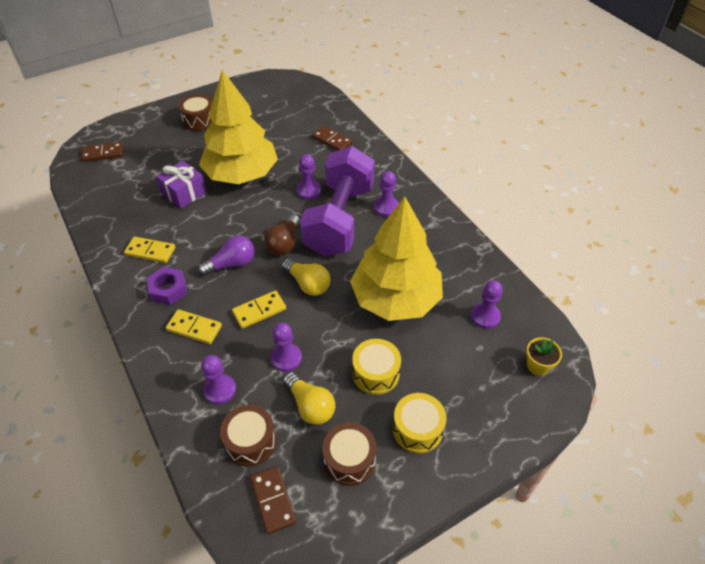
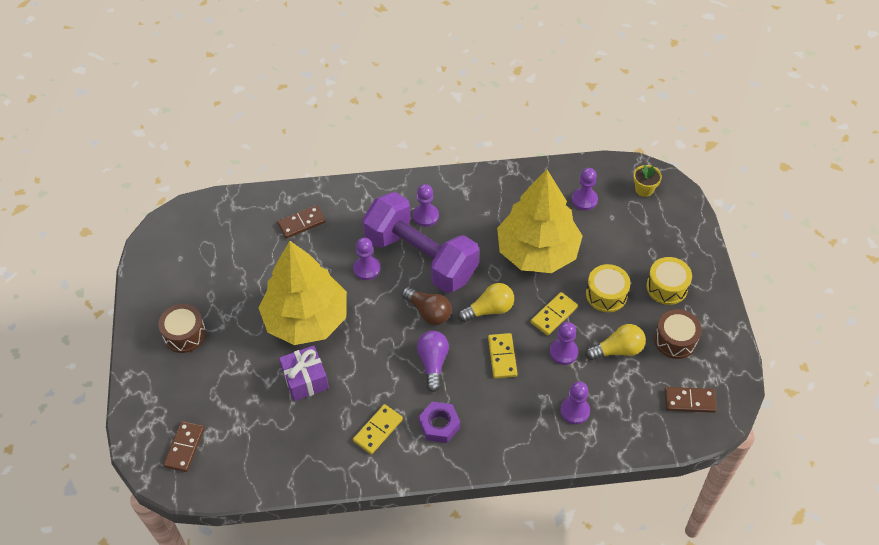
camera: 65 degrees left, 5 degrees up
yellow domino [166,309,222,344] -> yellow domino moved to [531,292,578,336]
brown drum [220,405,276,466] -> none

